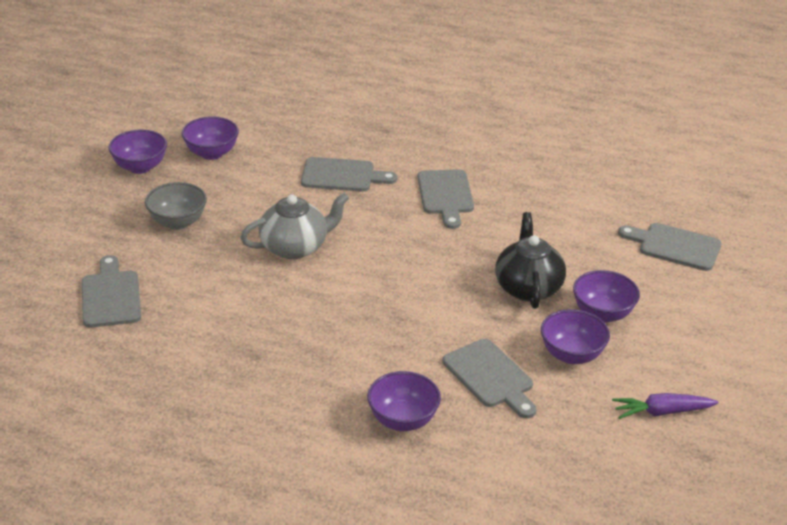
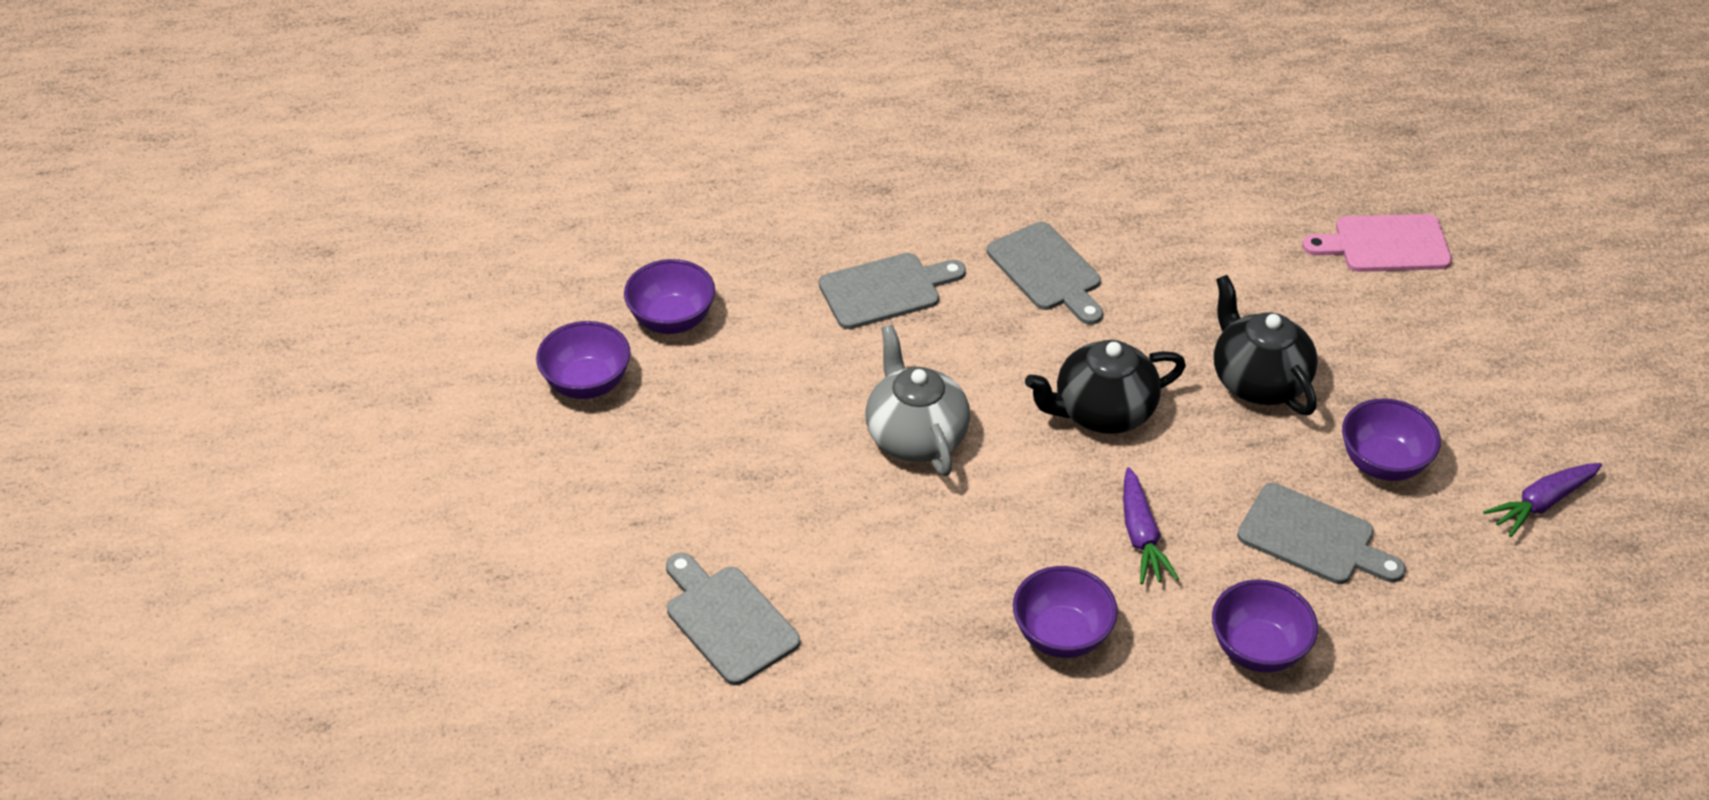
camera: 25 degrees left, 10 degrees up
grey bowl [145,182,207,230] -> none
grey teapot [240,193,349,259] -> grey teapot turned 60 degrees counterclockwise [866,325,970,476]
purple bowl [573,270,640,323] -> purple bowl moved to [1013,566,1118,658]
grey cutting board [618,223,722,271] -> pink cutting board [1302,214,1452,272]
none -> black teapot [1025,340,1186,434]
none -> purple carrot [1123,467,1179,584]

